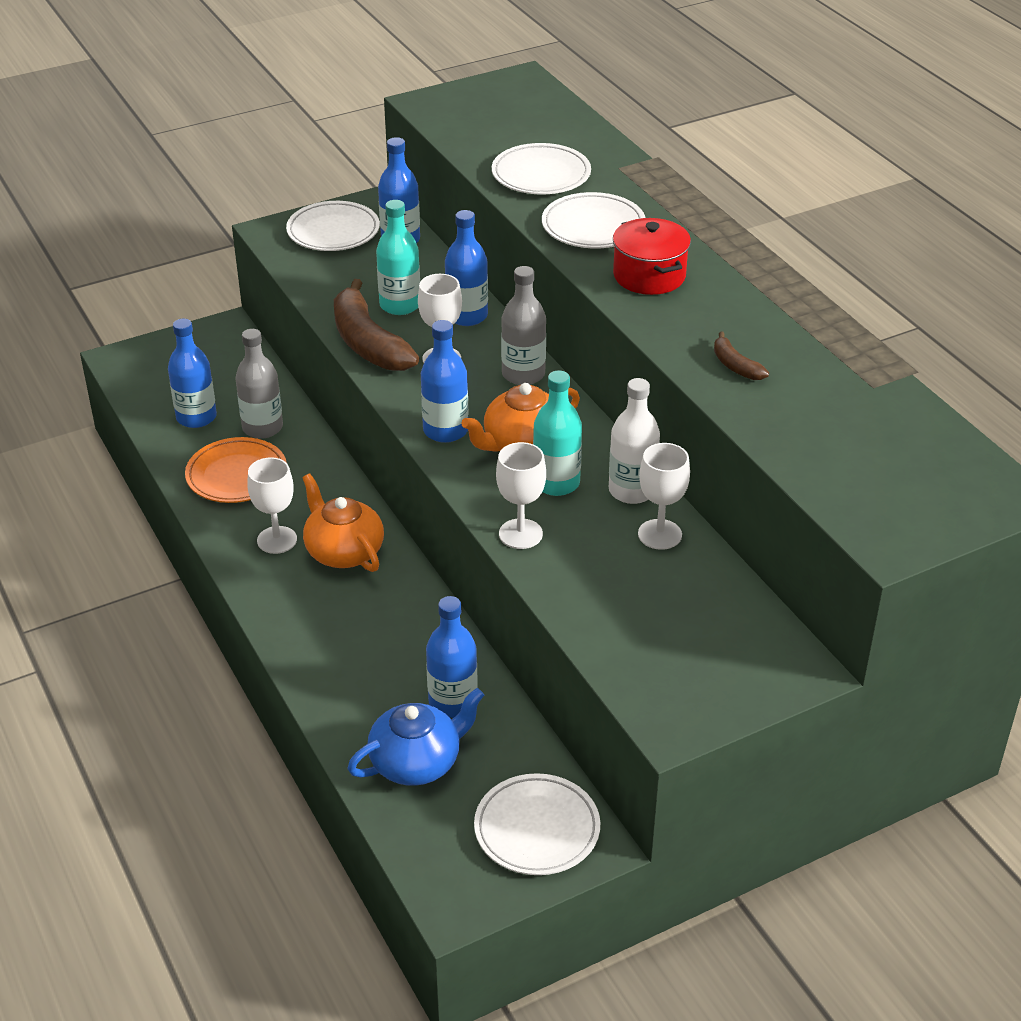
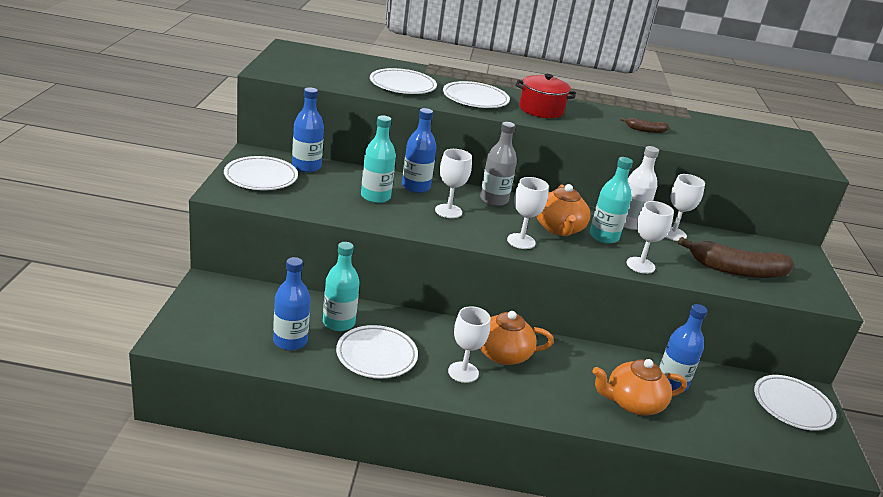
camera: 60 degrees left, 10 degrees down
orange plate [185,437,287,503] -> white plate [336,325,418,378]
grey bottle [236,329,283,439] -> turquoise bottle [323,242,360,331]
brown banana [334,279,419,371] -> brown banana moved to [678,237,794,278]
blue teapot [347,688,484,786] -> none
blue bottle [421,320,468,443] -> white goblet [507,177,549,249]
none -> orange teapot [592,359,687,415]

